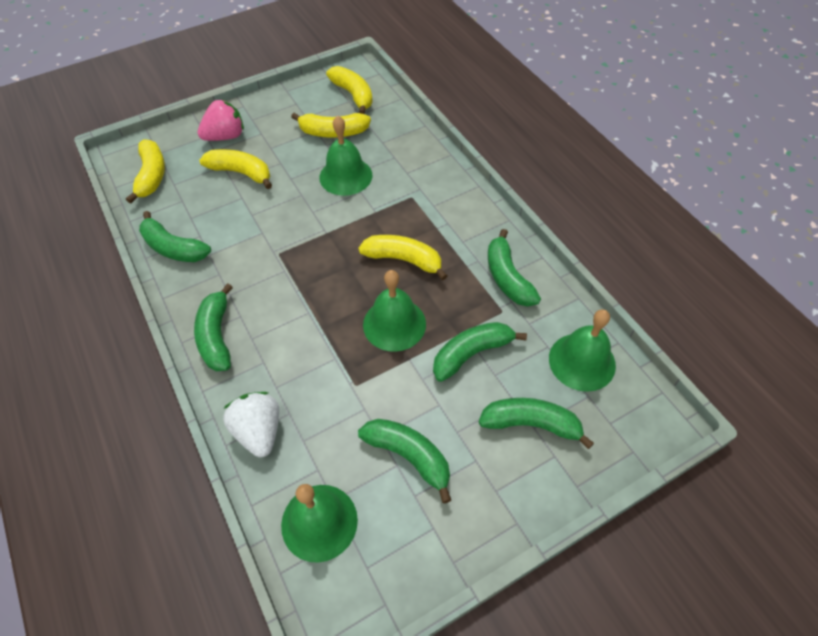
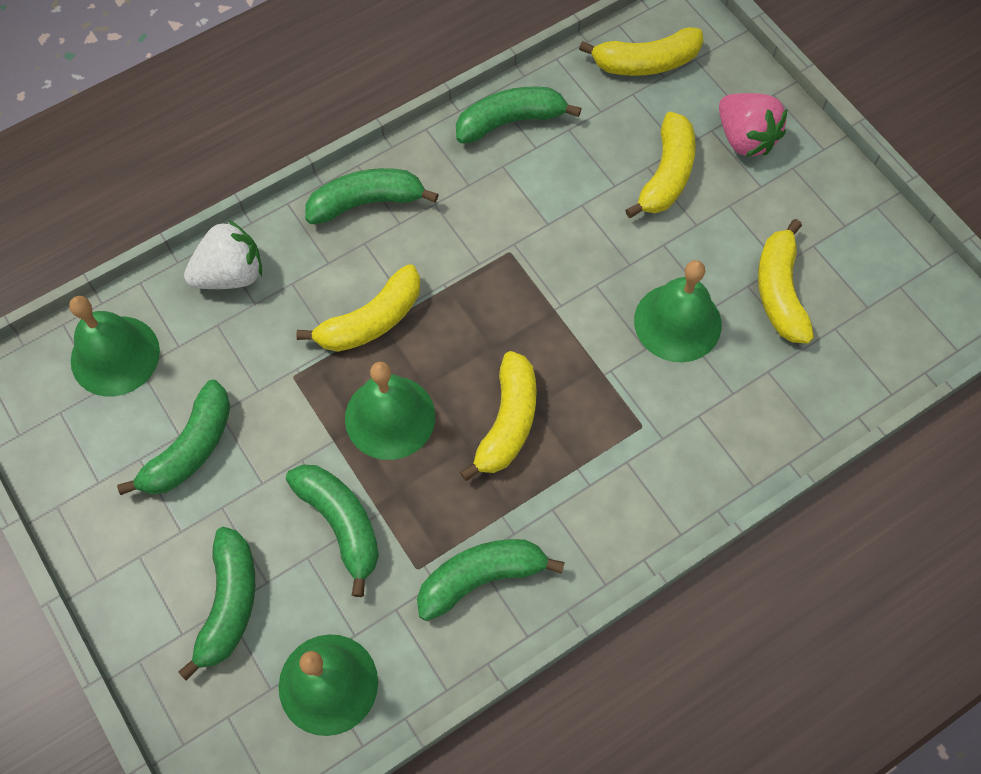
camera: 85 degrees right, 10 degrees up
green banana [139,211,211,262] -> green banana turned 45 degrees clockwise [456,87,582,144]
yellow banana [326,66,373,114] -> yellow banana moved to [296,264,420,352]

